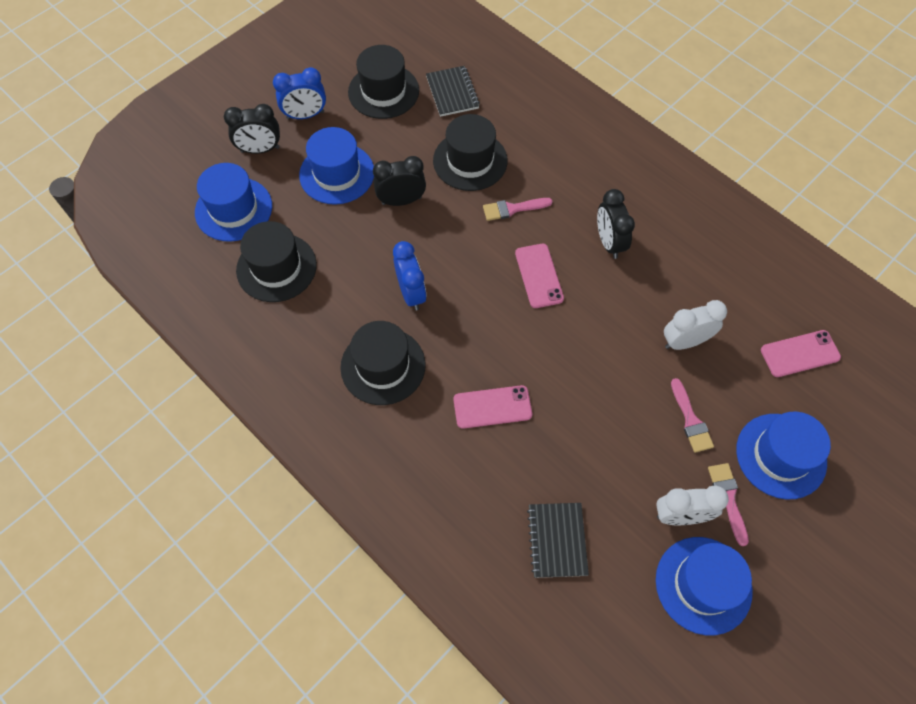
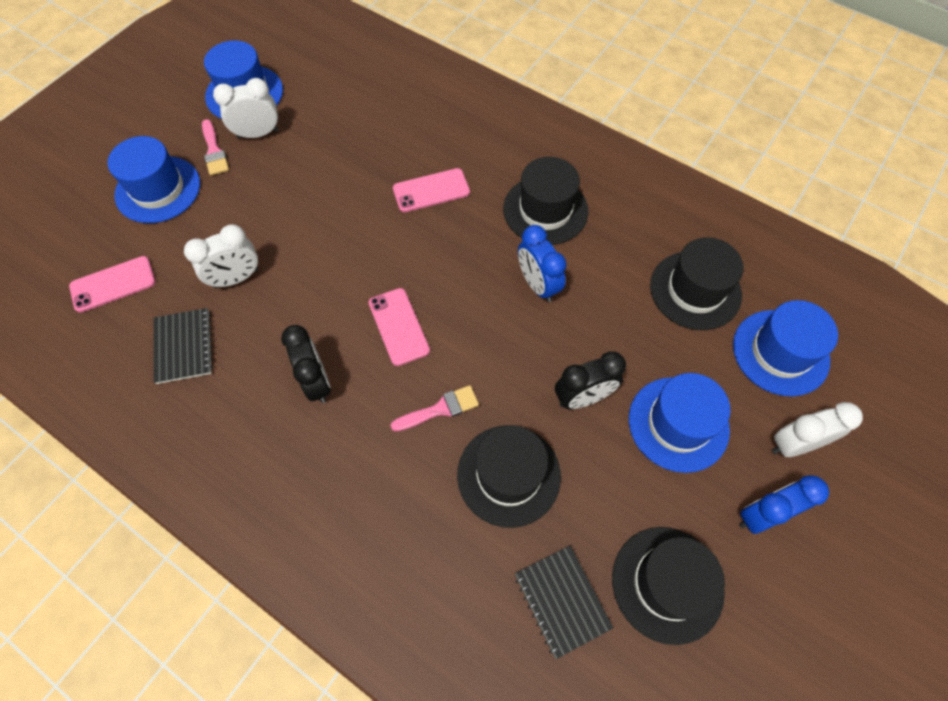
camera: 170 degrees right, 0 degrees up
black clock [224,104,280,154] -> white clock [772,402,863,457]
black notebook [527,503,589,578] -> black notebook moved to [153,308,213,384]
pink brush [671,378,714,453] -> none

